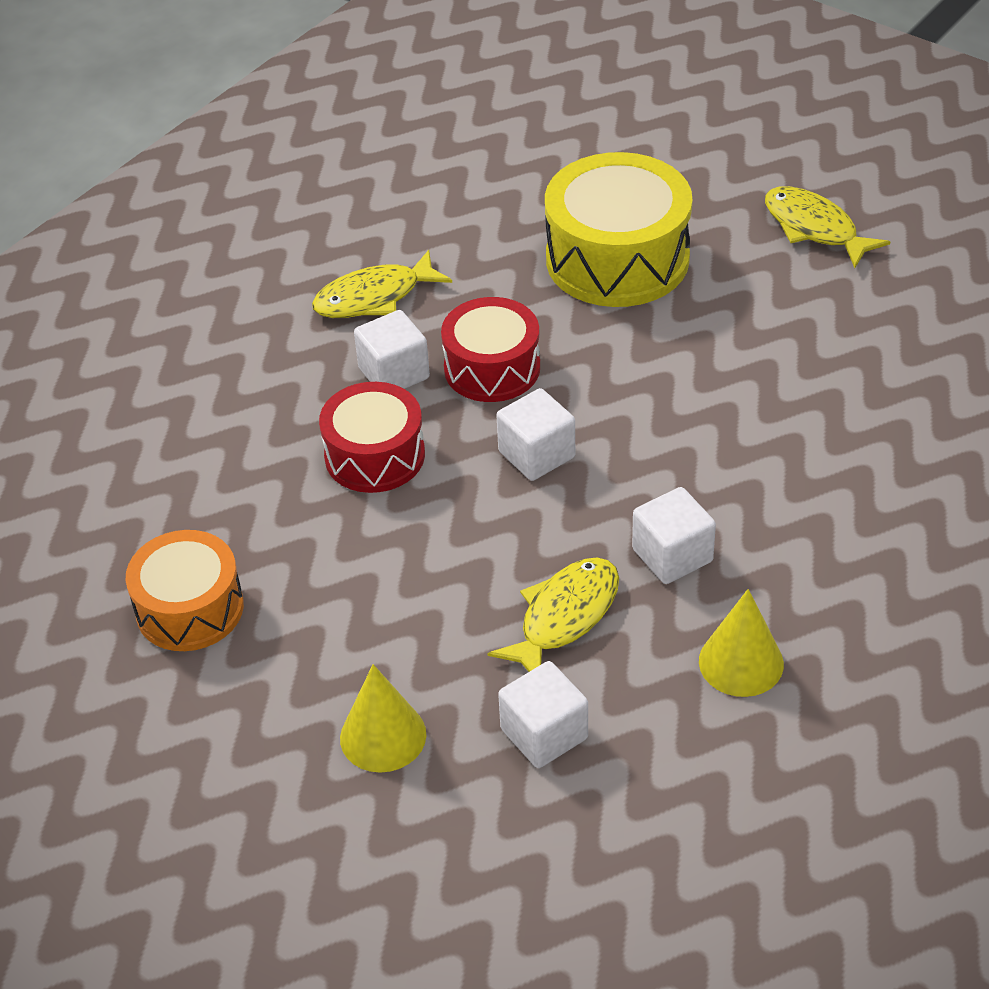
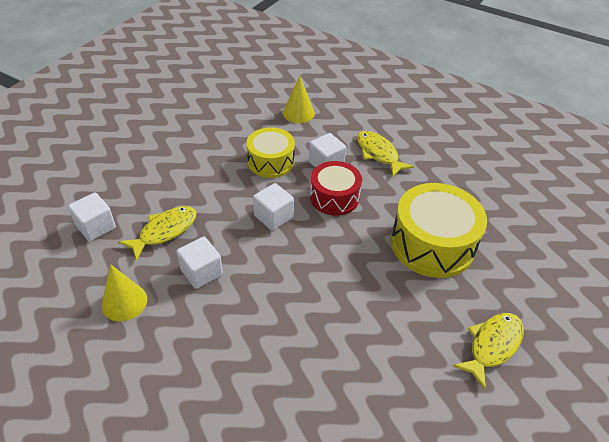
camera: 80 degrees right, 0 degrees up
orange drum [126,530,244,651] -> none
red drum [319,382,425,493] -> yellow drum [247,127,295,178]
yellow cone [340,664,426,773] -> yellow cone moved to [283,76,315,123]
yellow fish [488,557,619,672] -> yellow fish turned 75 degrees counterclockwise [119,206,197,261]

